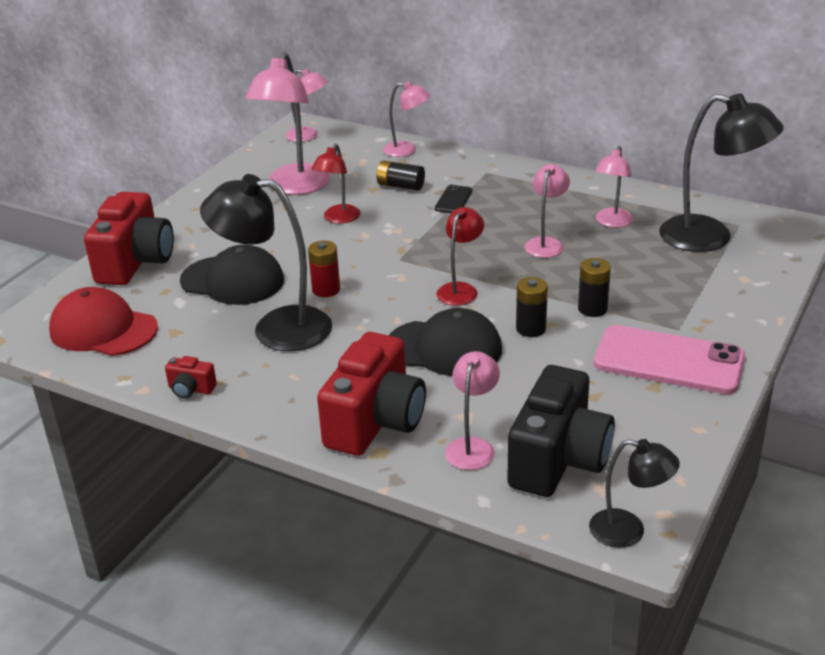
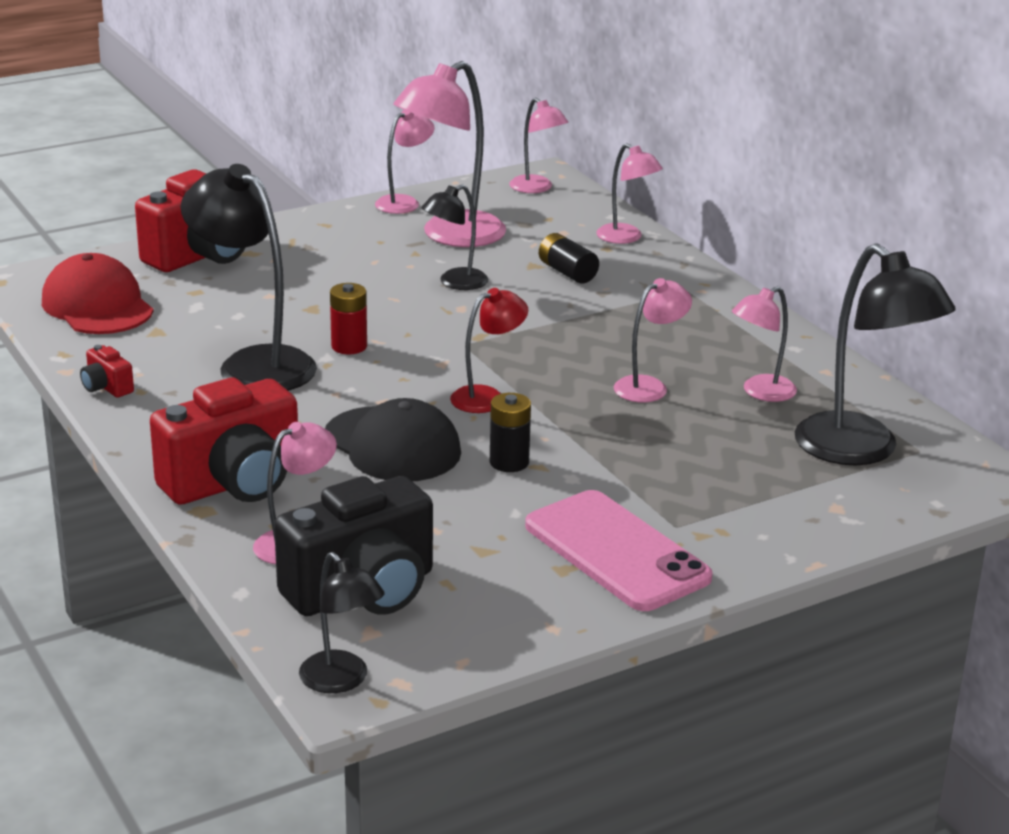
camera: 30 degrees right, 5 degrees down
black cap [180,244,284,305] -> none
red lamp [312,144,360,223] -> black lamp [421,184,488,290]
black phone [435,185,472,213] -> none
black battery [578,258,611,317] -> none
none -> pink lamp [375,110,434,214]

